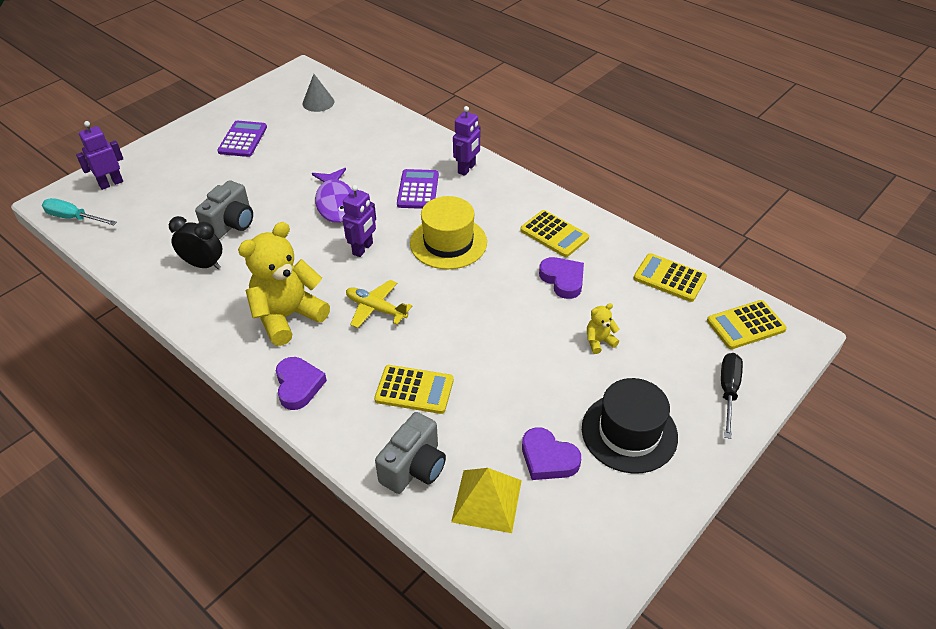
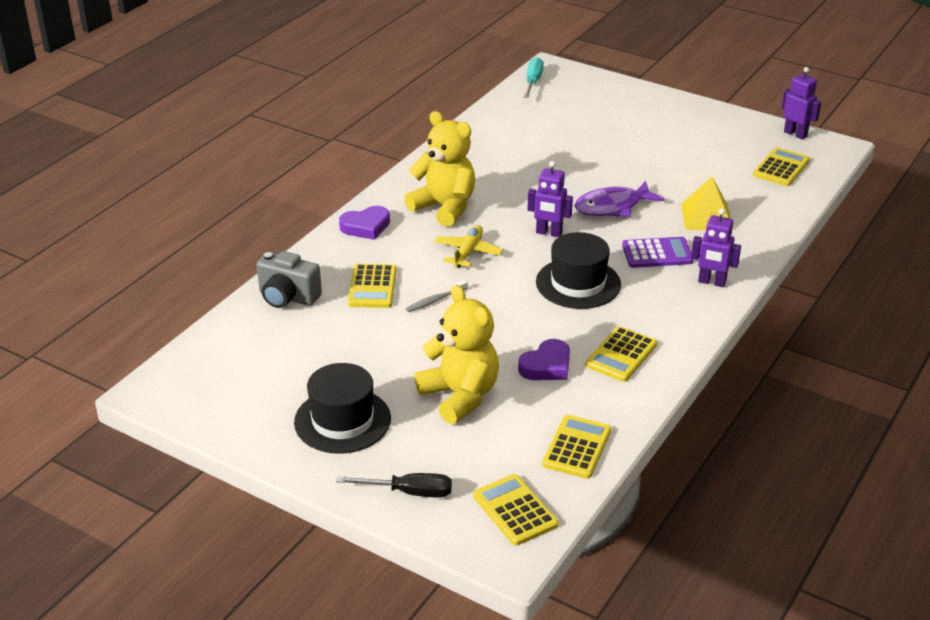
camera: 80 degrees right, 10 degrees down
purple robot [76,121,123,190] -> purple robot moved to [782,67,821,140]
black clock [169,216,222,269] -> none
grey camera [195,180,253,239] -> none
purple calculator [218,121,267,157] -> none
grey cone [303,74,334,112] -> yellow calculator [753,147,810,186]
yellow hat [410,196,487,269] -> black hat [536,232,621,309]
yellow pyramid [451,468,522,533] -> yellow pyramid moved to [681,177,734,231]
purple heart [522,427,581,480] -> none
yellow teddy bear [587,303,619,354] -> yellow teddy bear [415,285,499,424], size x2.31
none -> grey toothbrush [406,280,468,312]

